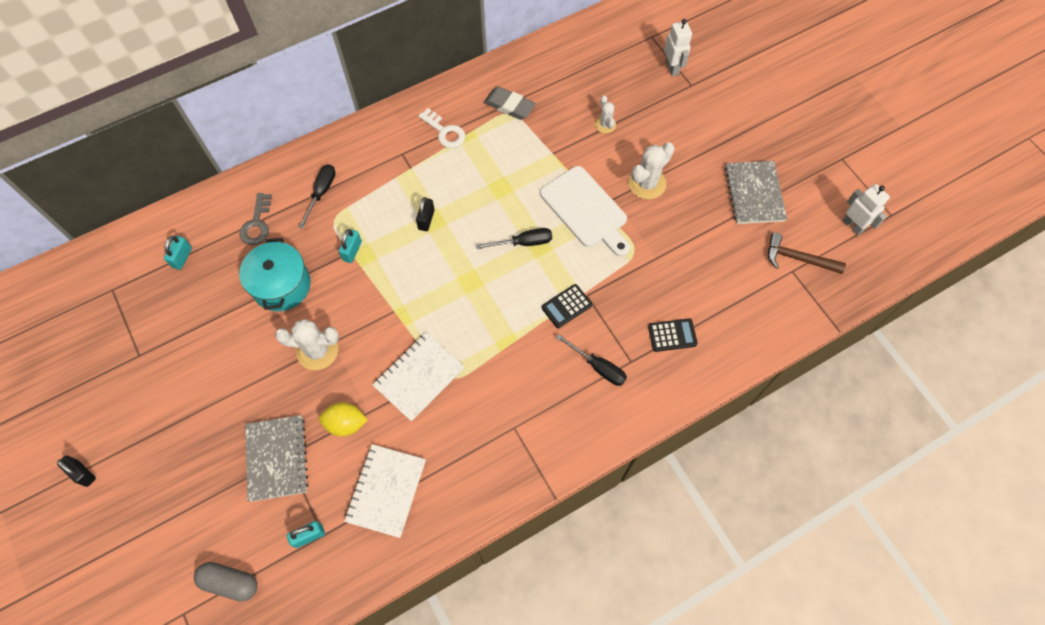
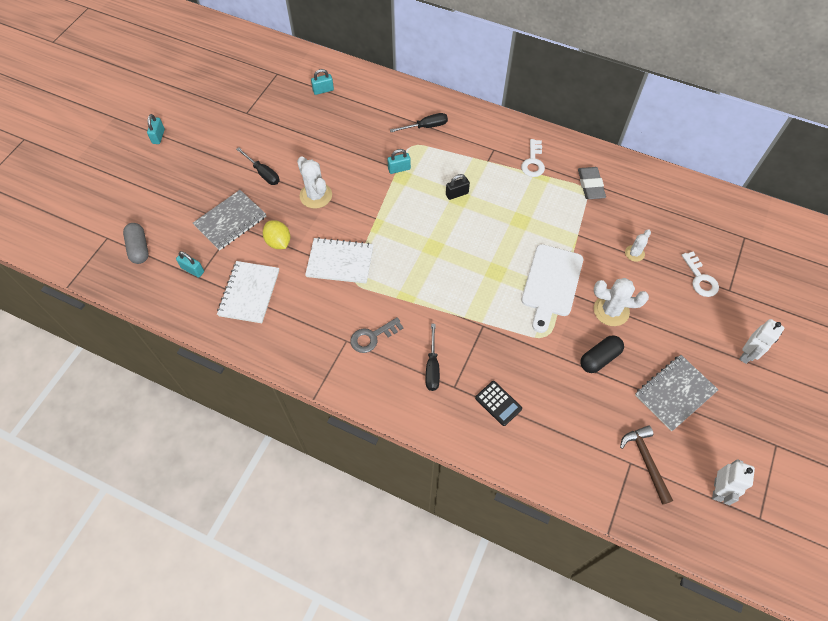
camera: 55 degrees right, 5 degrees down
black padlock [57,455,96,487] -> turquoise padlock [147,114,165,144]
grey key [239,193,272,245] -> grey key moved to [350,317,404,353]
turquoise pot [239,238,311,311] -> none
white notebook [344,444,426,538] -> white notebook turned 60 degrees counterclockwise [217,261,279,323]
black screwdriver [476,228,552,249] -> black screwdriver moved to [236,147,280,185]
black calculator [541,284,592,328] -> none
white robot [664,19,692,76] -> white robot moved to [739,319,784,364]
none -> black capsule [581,335,624,373]
none -> white key [681,252,719,297]

